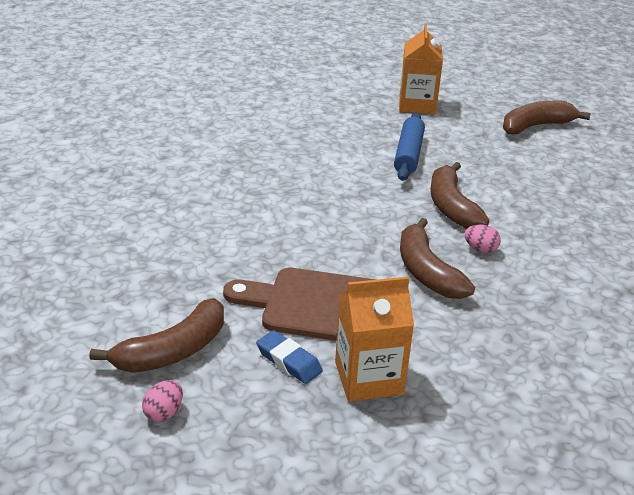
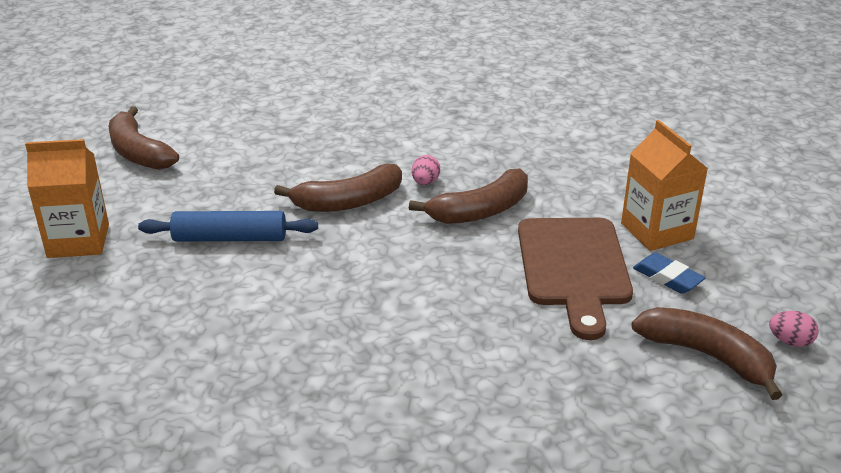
camera: 100 degrees left, 0 degrees up
blue eraser [256,330,323,384] -> blue eraser turned 75 degrees counterclockwise [633,253,706,294]

